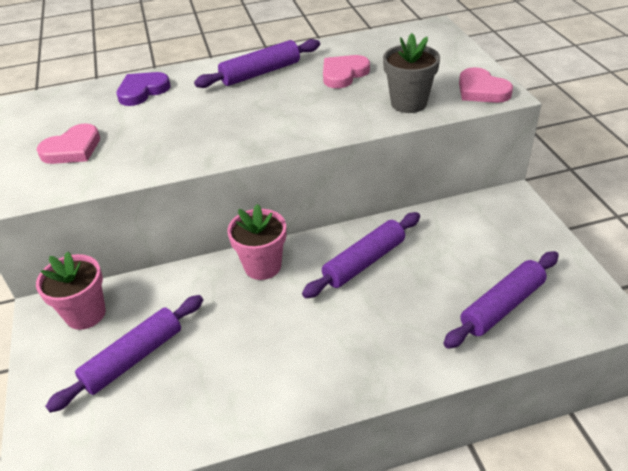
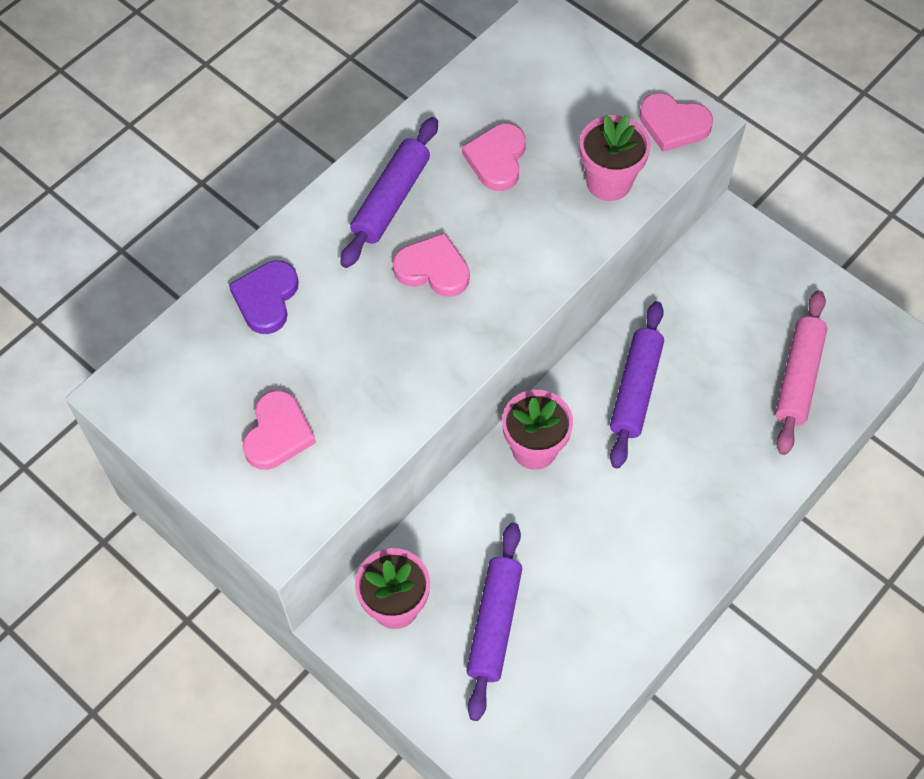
camera: 35 degrees left, 20 degrees up
grey flower pot [383,33,440,113] -> pink flower pot [579,115,651,201]
purple rolling pin [443,251,559,349] -> pink rolling pin [775,290,827,455]
none -> pink heart [393,233,470,297]

